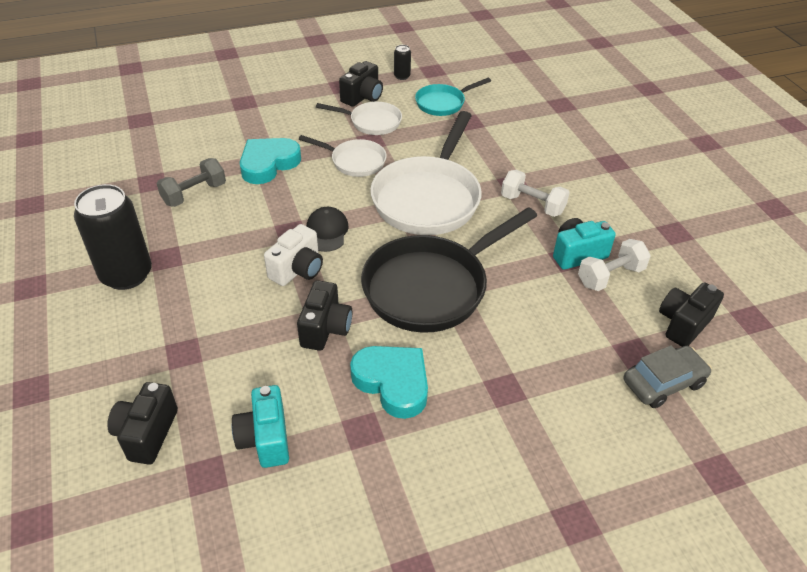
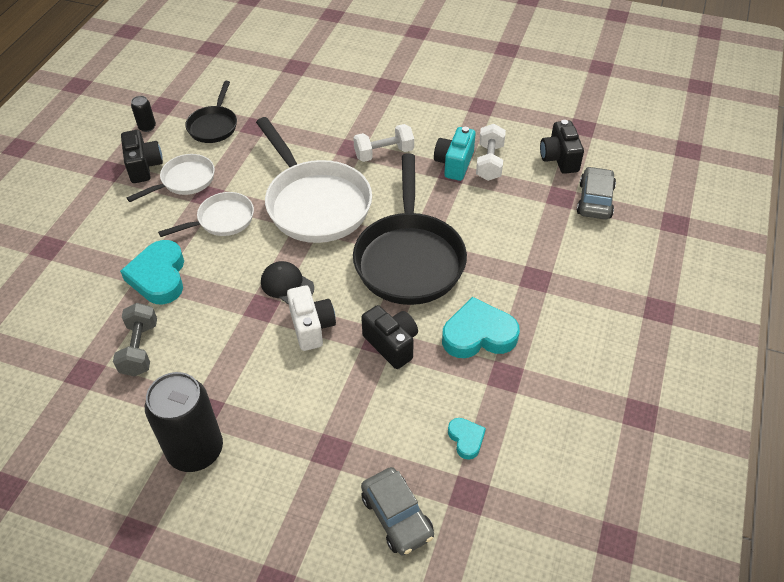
camera: 50 degrees left, 5 degrees up
black camera [107,382,178,465] -> grey car [361,467,434,555]
turquoise camera [232,385,289,468] -> turquoise heart [448,418,486,460]
turquoise pan [415,78,491,116] -> black pan [185,81,237,143]

